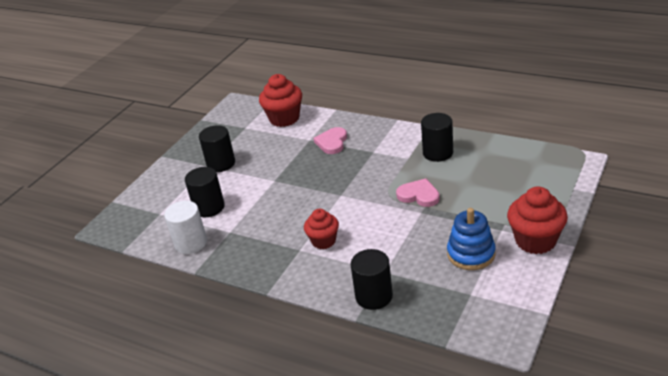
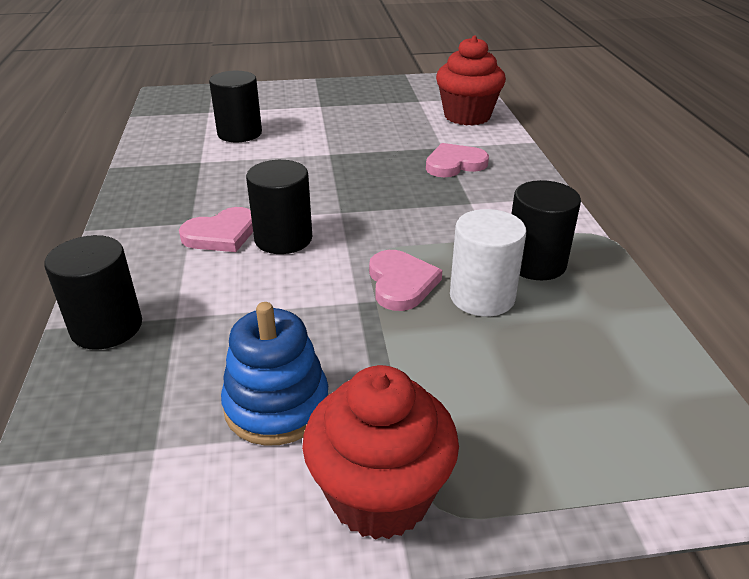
camera: 50 degrees right, 0 degrees up
white cylinder [164,201,207,254] -> white cylinder moved to [450,209,526,317]
black cylinder [199,125,235,172] -> black cylinder moved to [246,160,312,254]
red cupcake [304,209,339,249] -> pink heart [179,207,253,252]

